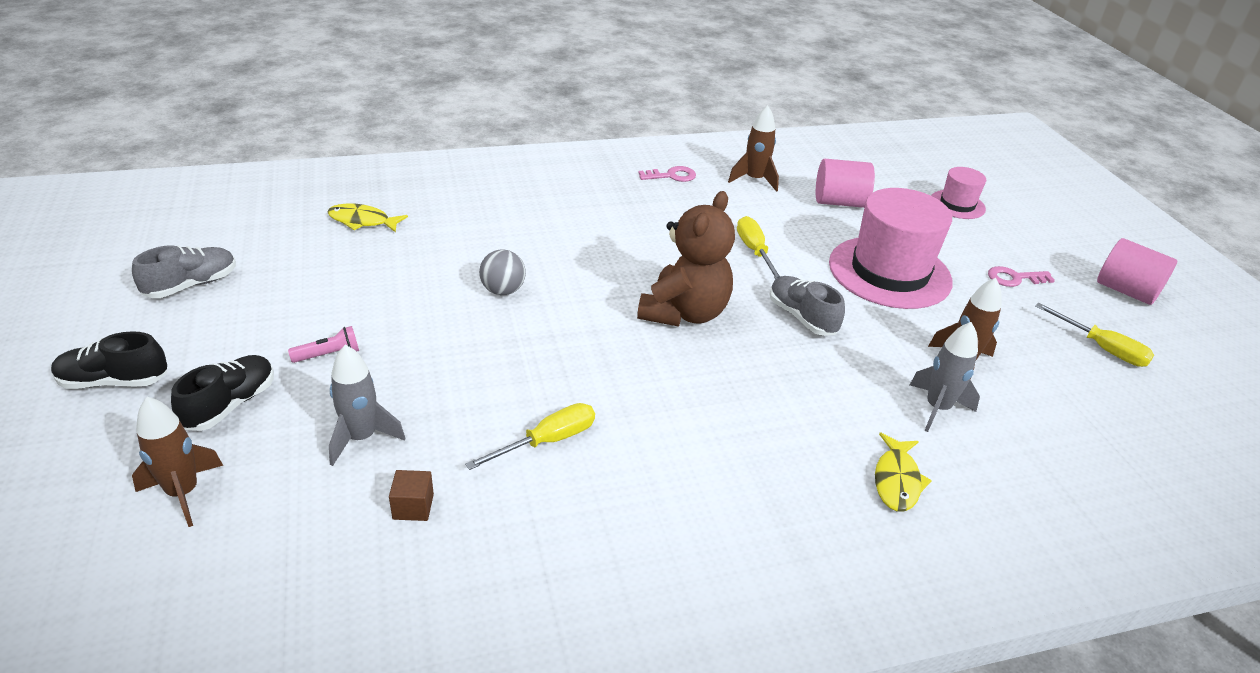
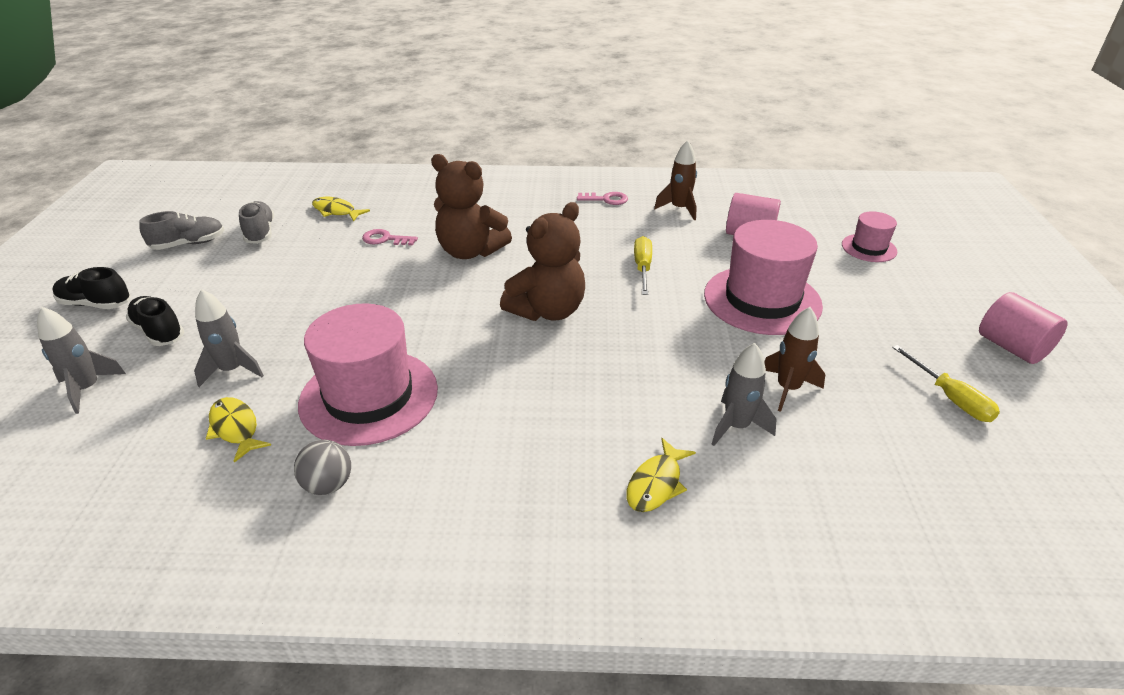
camera: 20 degrees right, 0 degrees up
brown rocket [132,397,223,527] -> grey rocket [37,307,126,414]
black shoe [171,355,274,431] -> black shoe turned 90 degrees counterclockwise [126,296,184,346]
pink flashlight [288,326,359,363] -> none
brown cube [389,470,434,521] -> yellow fish [206,397,271,463]
yellow screwdriver [465,403,595,470] -> pink hat [298,303,438,446]
grey ball [479,249,526,295] -> grey ball moved to [294,440,351,495]
grey shoe [770,276,845,336] -> grey shoe moved to [239,201,274,244]
pink key [988,266,1055,287] -> pink key moved to [362,229,418,246]
none -> brown teddy bear [431,154,512,259]

